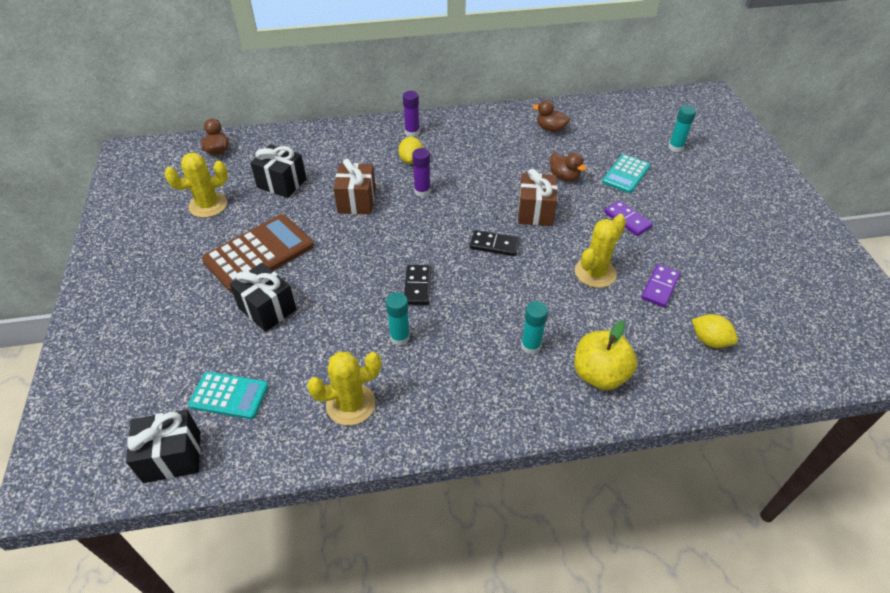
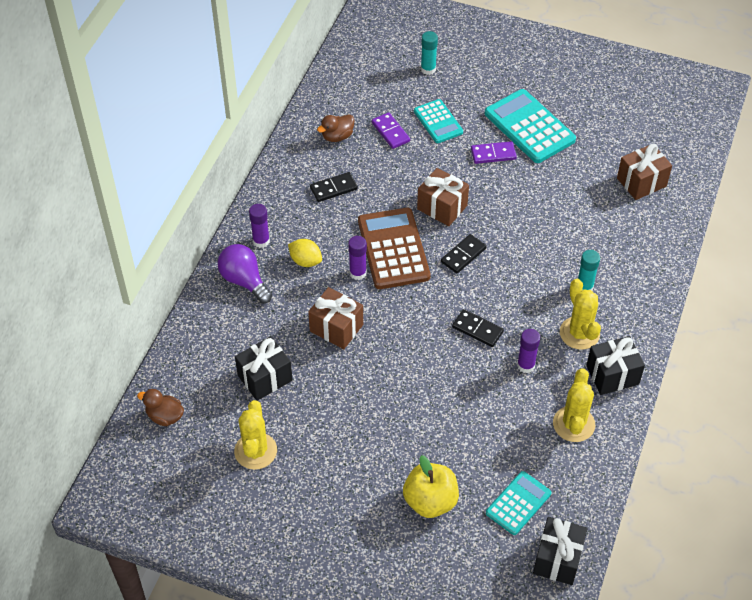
camera: 60 degrees left, 5 degrees up
brown calculator [202,214,314,293] -> brown calculator moved to [358,208,431,289]
black gift [230,263,297,332] -> black gift moved to [586,336,645,395]
turquoise glue stick [386,292,410,345] -> purple glue stick [517,329,540,373]
brown duck [550,153,586,181] -> none
yellow apple [574,321,637,390] -> yellow apple moved to [403,455,459,518]
yellow cactus [575,214,626,288] -> yellow cactus moved to [560,279,601,350]
purple domino [641,264,680,307] -> purple domino moved to [372,112,410,149]
yellow lemon [692,314,738,348] -> brown gift [617,144,672,200]
none -> purple light bulb [218,244,272,304]
none -> black domino [310,172,358,202]
none -> turquoise calculator [485,89,576,163]

